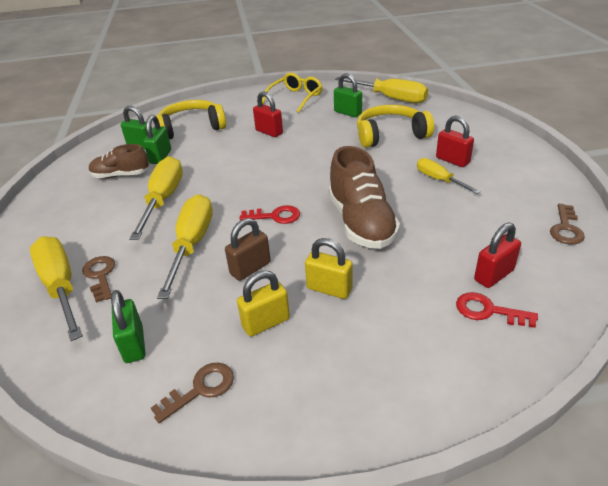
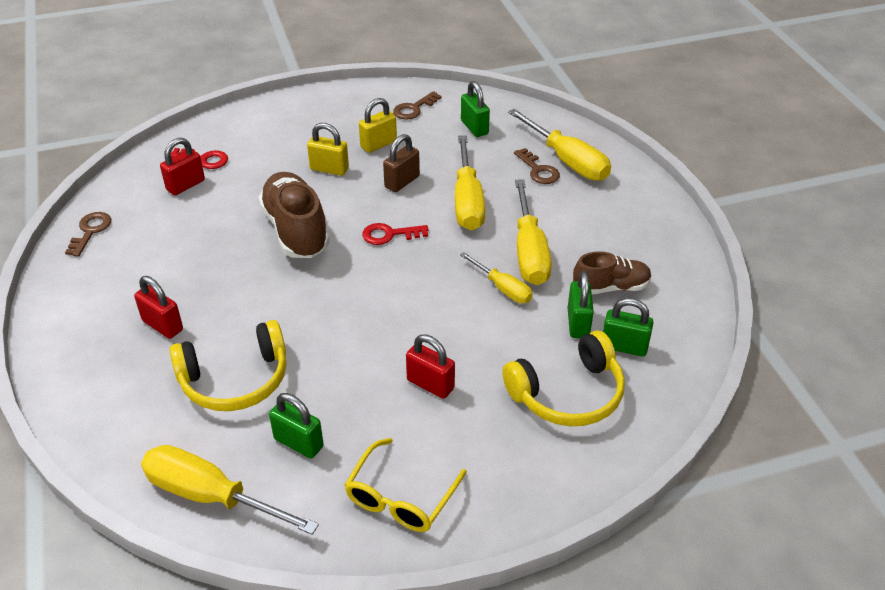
camera: 170 degrees right, 5 degrees up
yellow screwdriver [417,158,481,194] -> yellow screwdriver moved to [460,252,533,303]

